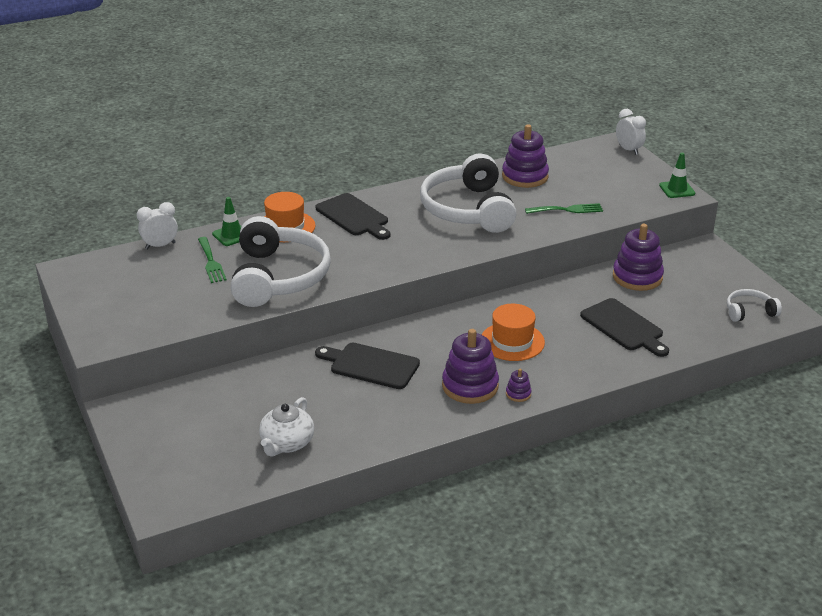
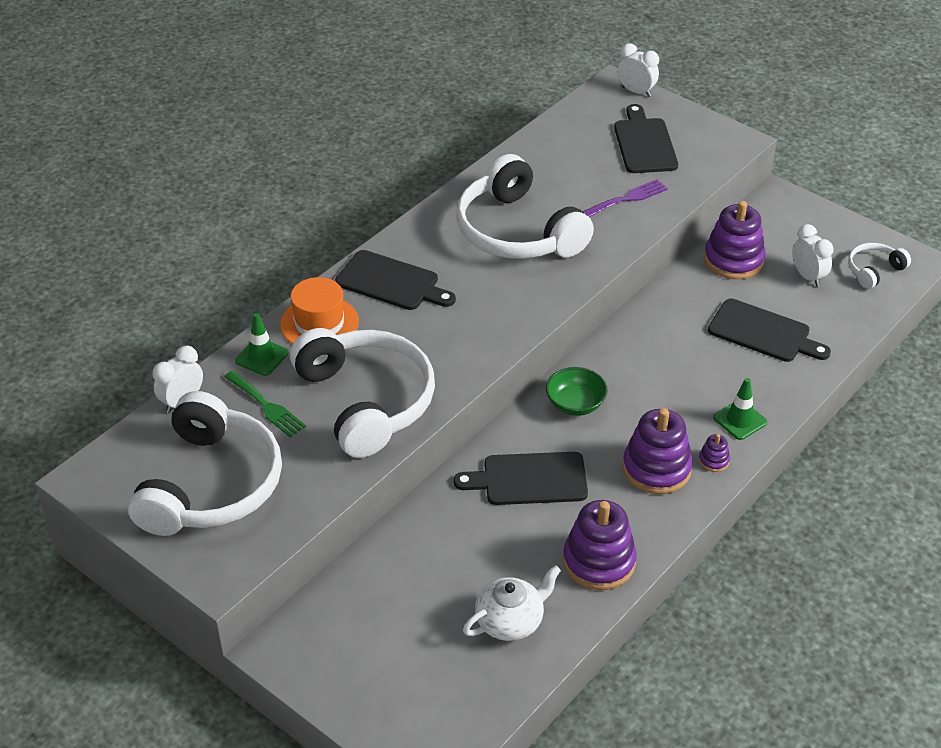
camera: 25 degrees left, 10 degrees up
white teapot [259,397,314,457] -> white teapot turned 120 degrees counterclockwise [463,565,561,641]
orange hat [482,304,545,361] -> none
purple stacking toy [502,125,549,188] -> purple stacking toy moved to [563,500,637,590]
green fork [525,203,603,214] -> purple fork [582,179,668,217]
green traffic cone [659,153,695,198] -> green traffic cone moved to [713,378,767,440]
none -> white headphones [128,391,282,536]
none -> green bowl [546,367,608,416]
none -> black cutting board [614,104,678,173]
none -> white clock [792,224,834,287]

